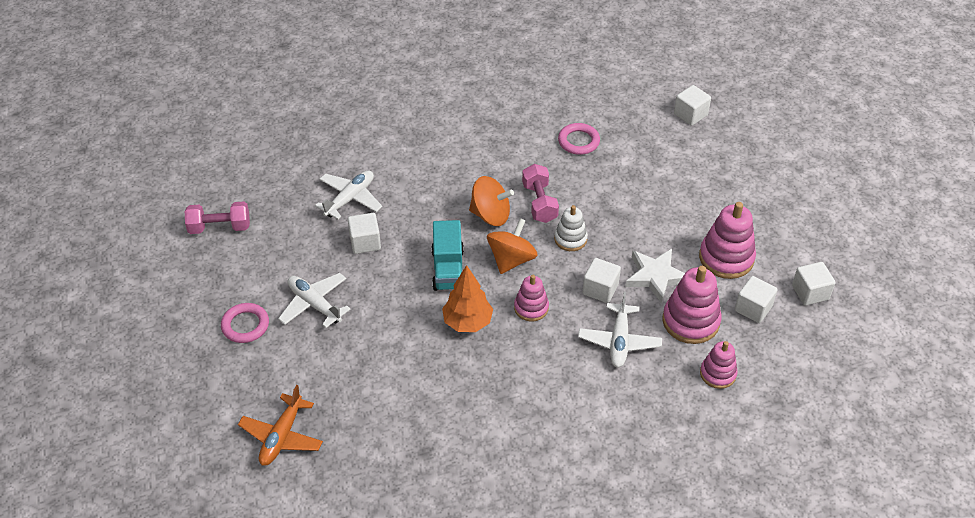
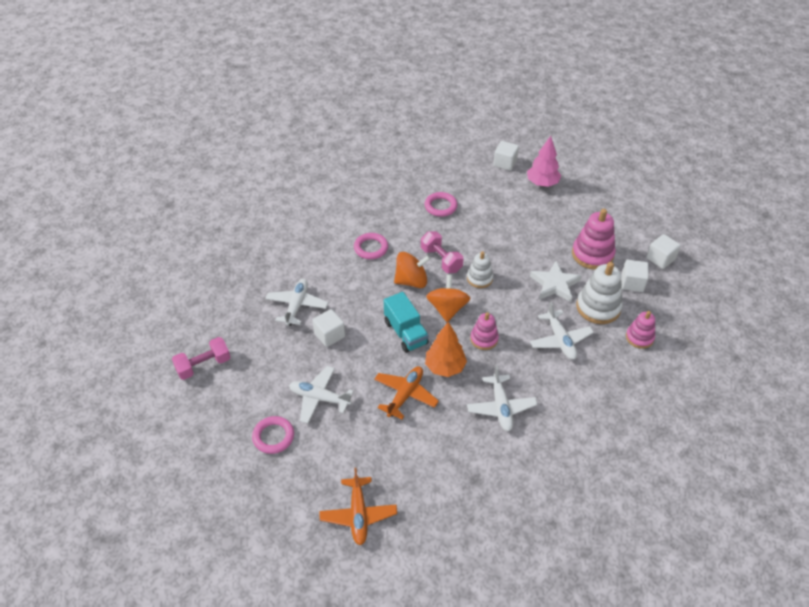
camera: 25 degrees left, 0 degrees up
white cube [582,258,621,303] -> none
pink stacking toy [662,266,722,344] -> white stacking toy [576,262,623,324]
none -> pink ring [354,233,388,259]
none -> orange plane [374,366,439,420]
none -> white plane [467,365,538,431]
none -> pink tree [527,136,561,187]

